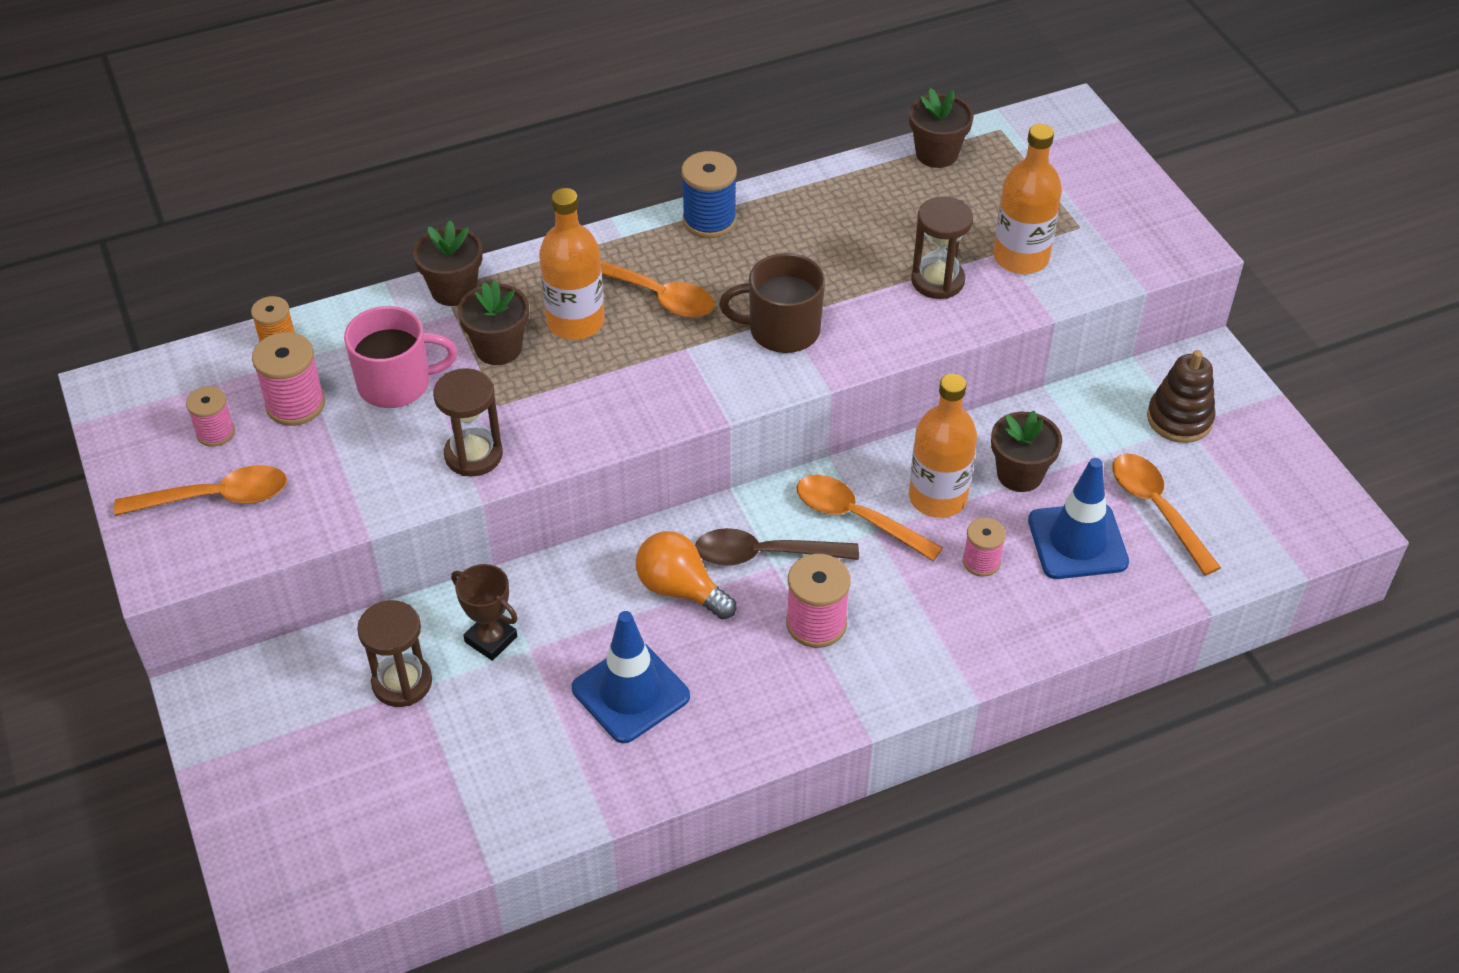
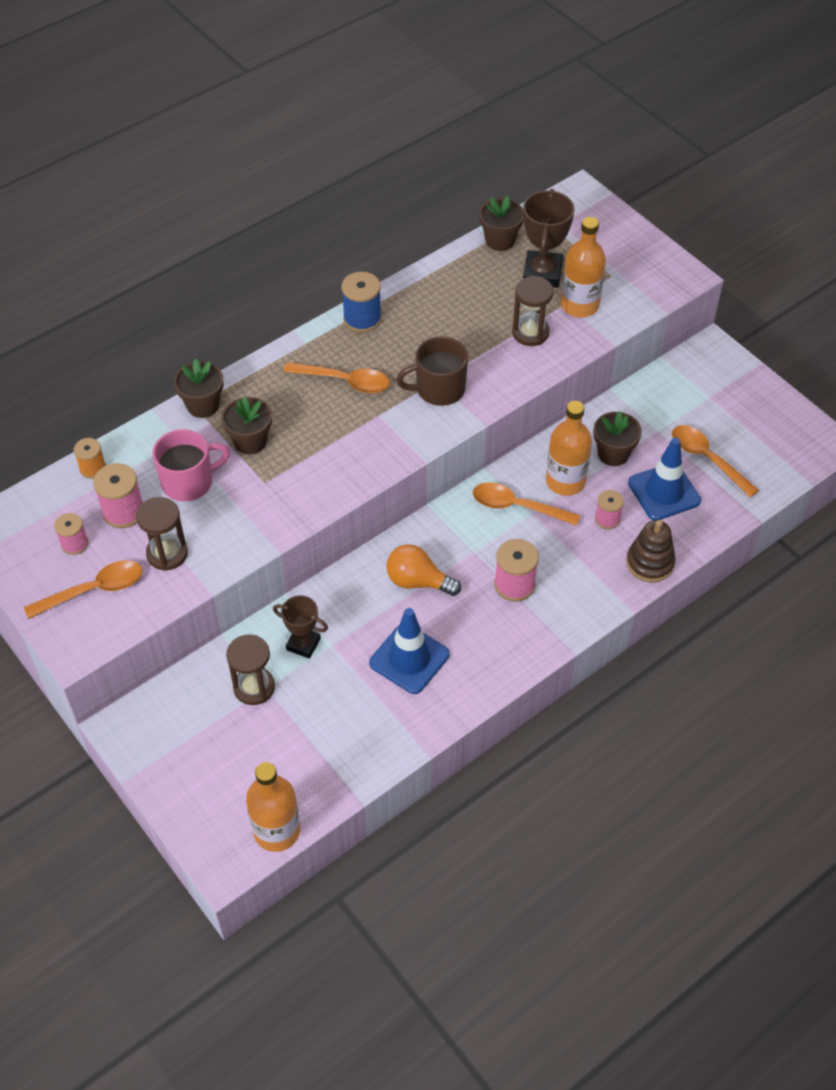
camera: 15 degrees left, 5 degrees up
brown hourglass [433,368,503,477] -> brown hourglass moved to [136,497,188,571]
orange bottle [539,188,604,340] -> orange bottle moved to [246,762,300,852]
brown spoon [695,528,859,566] -> none
brown stacking toy [1147,350,1216,443] -> brown stacking toy moved to [626,520,676,583]
none -> brown trophy [523,189,574,288]

